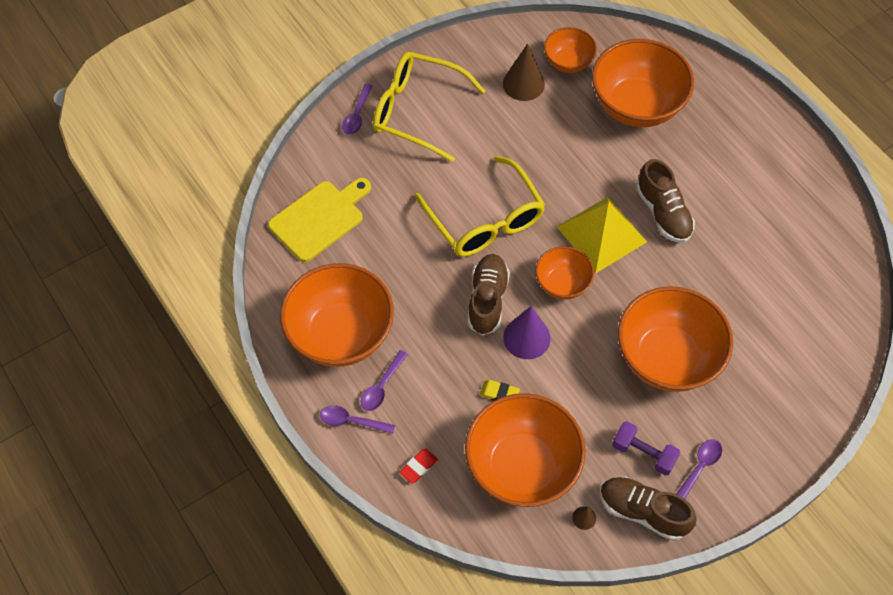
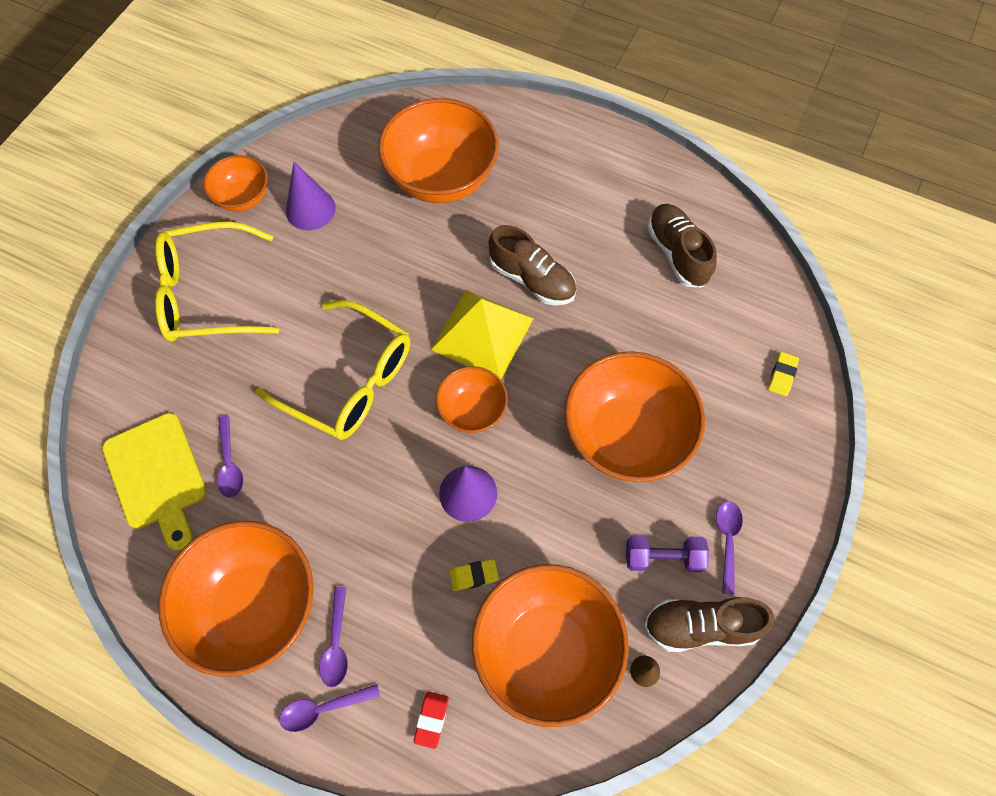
camera: 30 degrees left, 5 degrees up
yellow cutting board [268,178,371,262] -> yellow cutting board turned 135 degrees clockwise [102,413,207,551]
purple spoon [342,84,373,135] -> purple spoon moved to [217,416,243,498]
brown shoe [468,254,510,335] -> brown shoe moved to [647,204,717,287]
brown cone [503,44,545,101] -> purple cone [286,162,336,230]
orange bowl [544,27,597,73] -> orange bowl moved to [203,155,268,212]
none -> yellow eraser [768,352,799,396]

